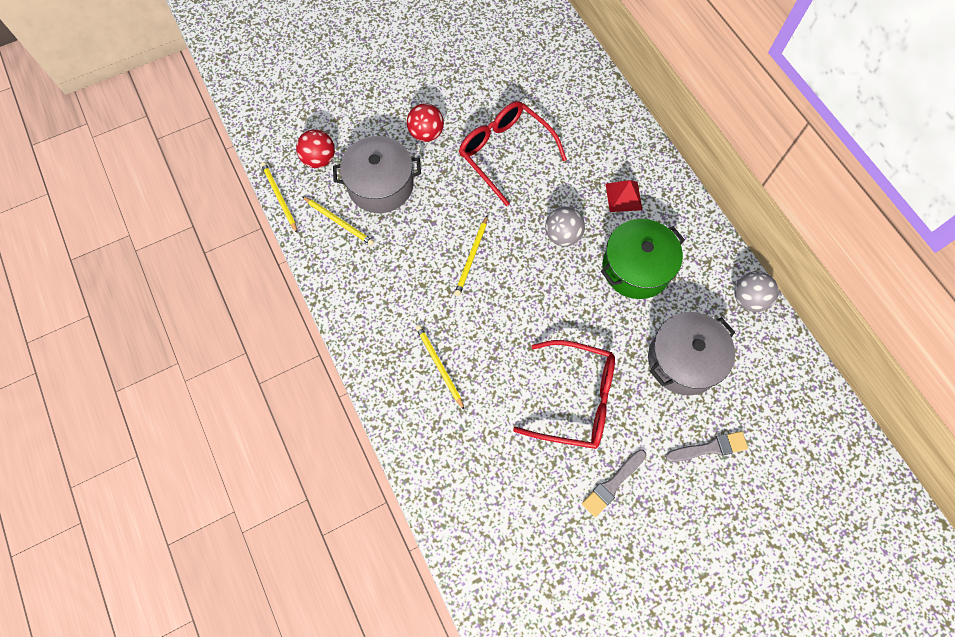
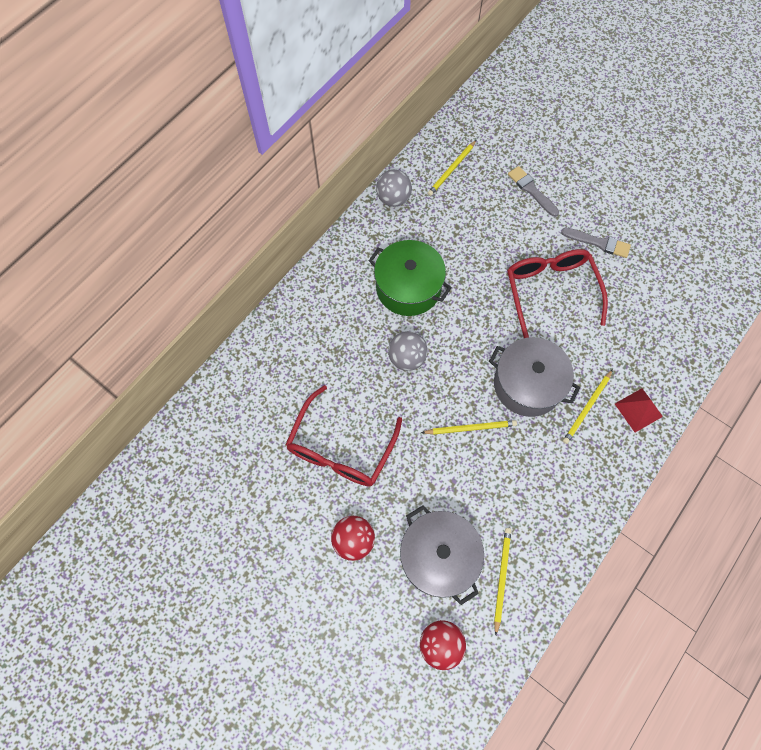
camera: 115 degrees left, 0 degrees up
yellow pencil [261,162,298,234] -> yellow pencil moved to [428,140,476,196]
red pyramid [606,180,642,212] -> red pyramid moved to [615,388,663,432]
grey pot [648,312,735,395] -> grey pot moved to [489,337,580,417]

